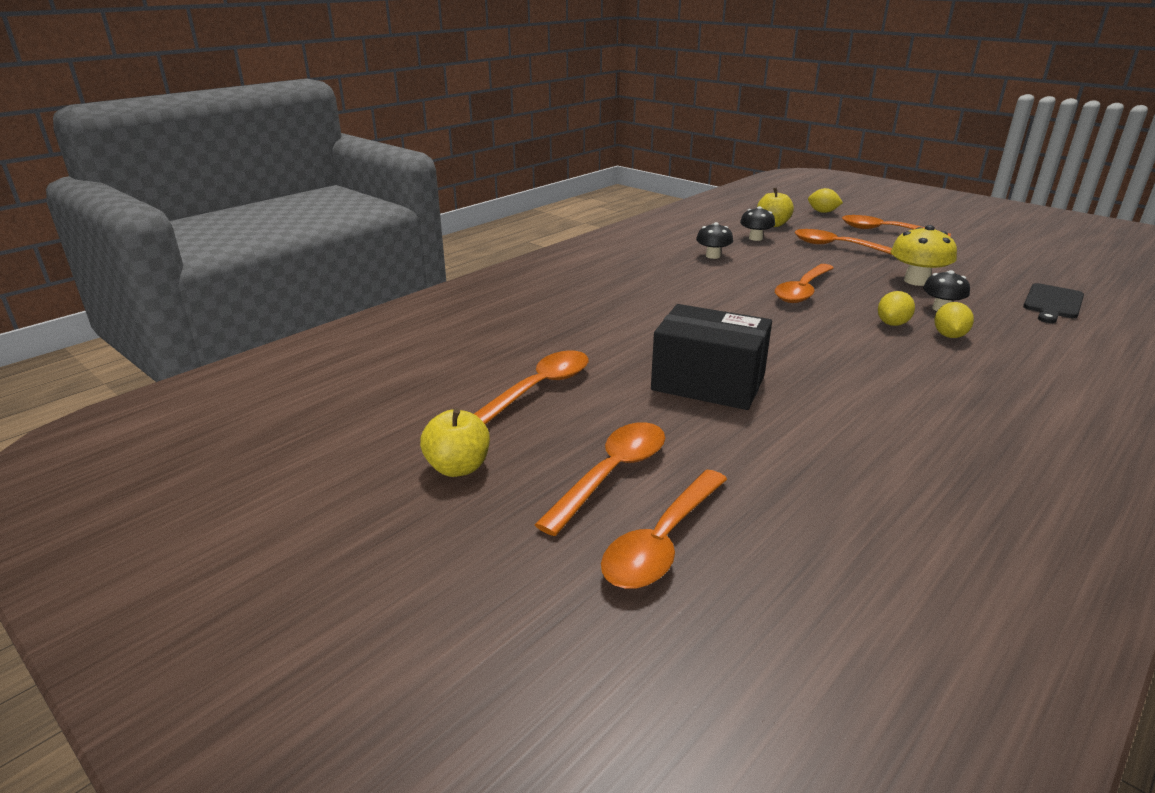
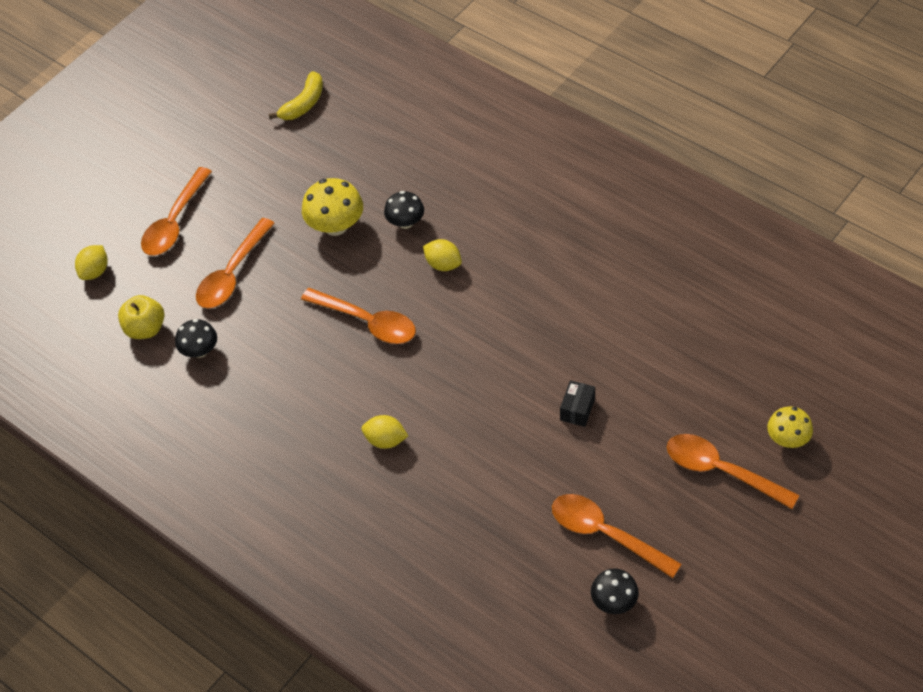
camera: 90 degrees left, 25 degrees up
yellow apple [420,408,490,477] -> none
orange spoon [601,470,727,589] -> yellow mushroom [767,407,813,448]
black box [651,304,772,410] -> black box [560,380,595,427], size x0.42
black mushroom [696,222,733,259] -> black mushroom moved to [591,568,639,614]
yellow lemon [934,302,974,338] -> yellow lemon moved to [361,415,408,449]
black cutting board [1023,283,1084,323] -> none
none -> yellow banana [268,71,323,120]

